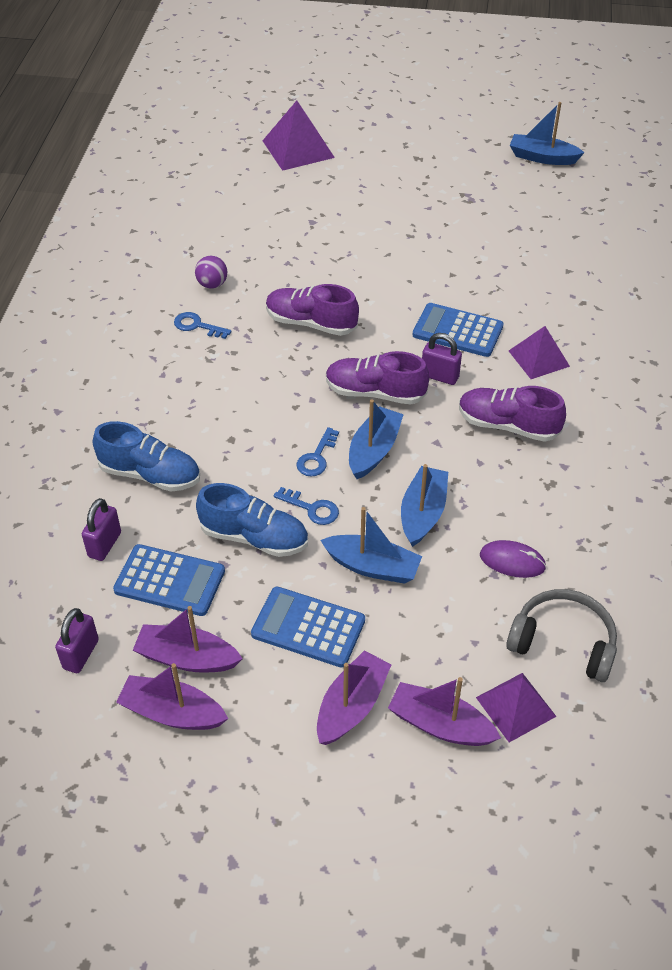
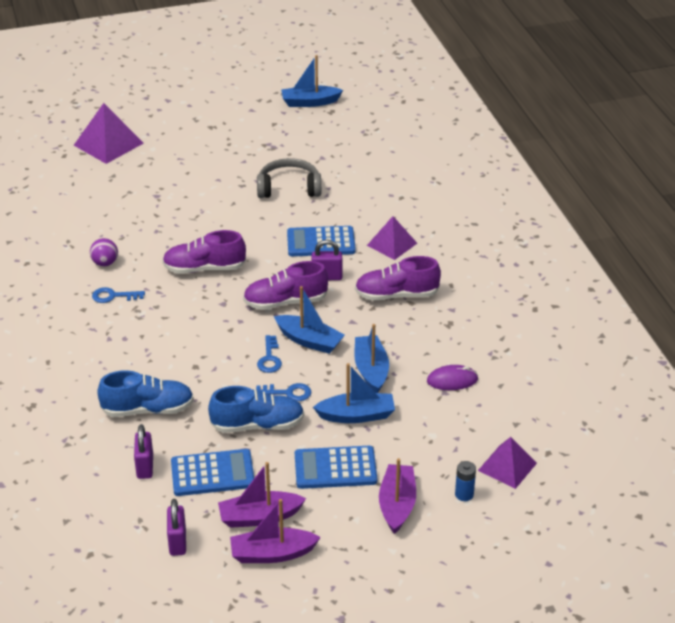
camera: 25 degrees left, 10 degrees down
blue boat [349,399,404,479] -> blue boat turned 120 degrees clockwise [274,286,345,354]
purple boat [388,677,501,746] -> blue battery [455,461,476,501]
grey headphones [506,589,617,682] -> grey headphones moved to [257,158,321,198]

